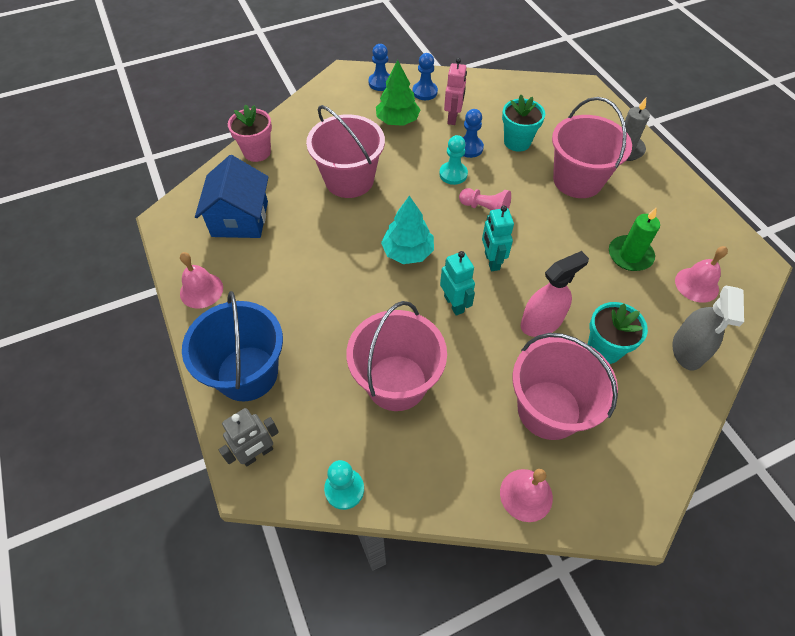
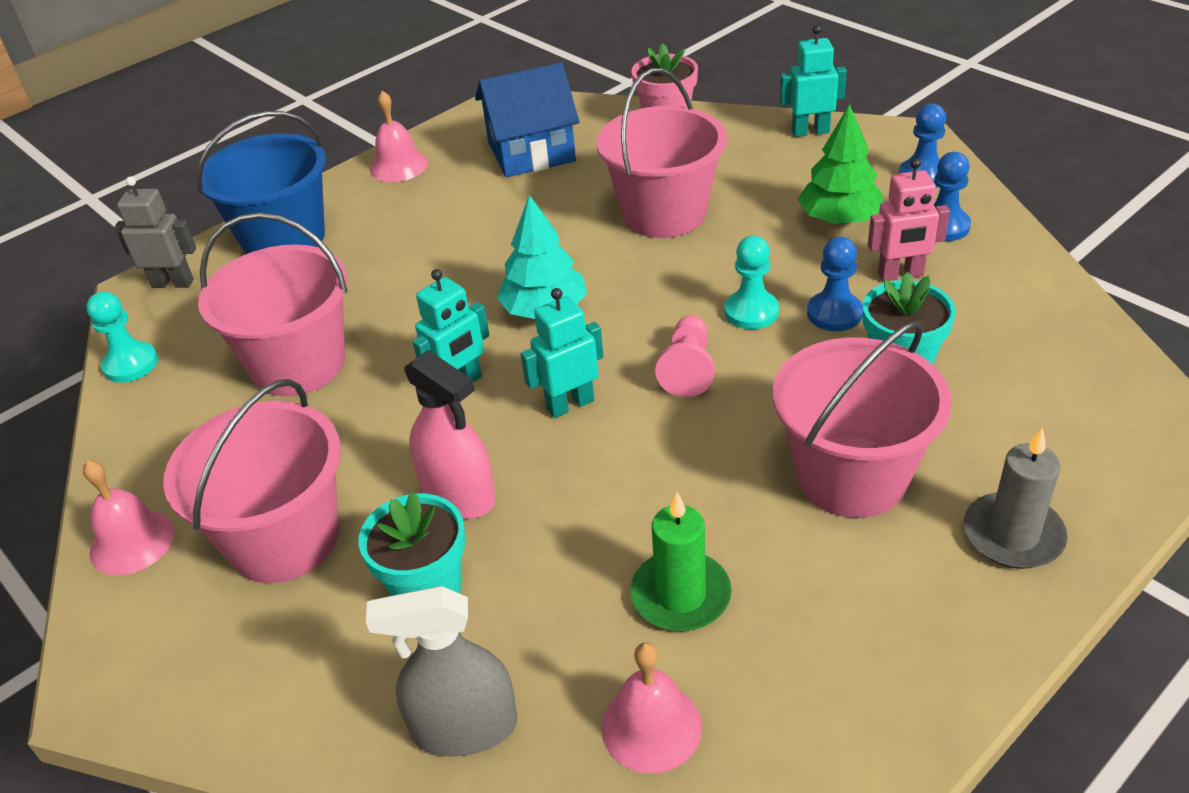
camera: 75 degrees right, 15 degrees down
grey robot [219,408,279,466] -> grey robot turned 150 degrees clockwise [115,176,196,288]
none -> turquoise robot [780,25,847,137]

